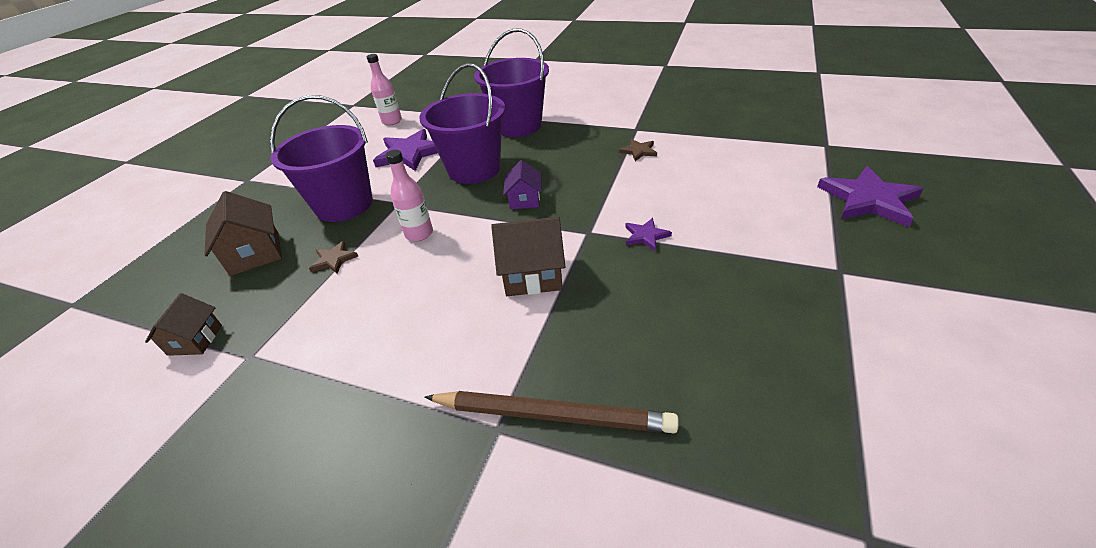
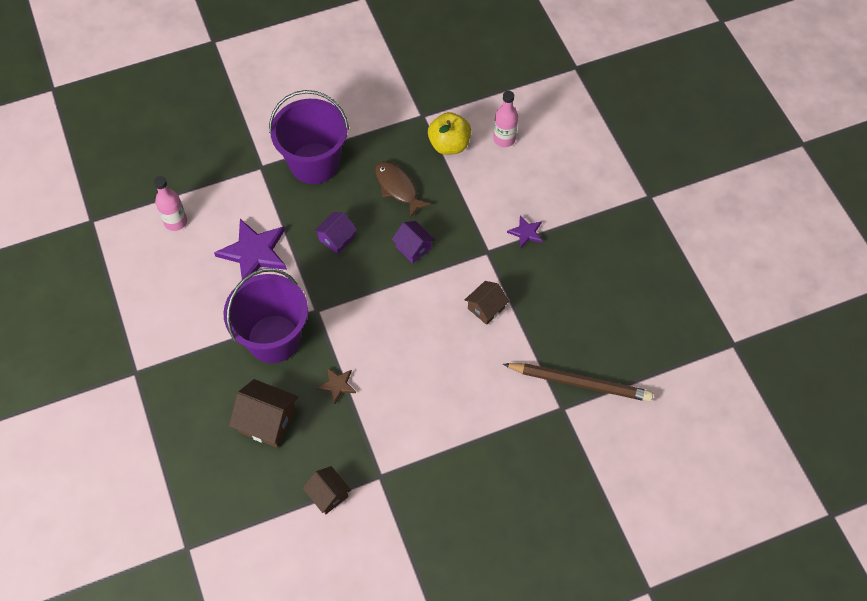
camera: 45 degrees left, 20 degrees up
pink bottle [386,150,433,242] -> pink bottle moved to [493,91,518,147]
purple bucket [419,63,505,184] -> purple house [314,212,357,254]
brown pencil [424,391,679,433] -> brown pencil turned 45 degrees clockwise [503,363,653,402]
brown house [491,217,566,296] -> brown house [465,281,509,325], size x0.64
brown star [619,139,657,161] -> yellow apple [428,112,471,155]
purple star [817,166,923,227] -> none
none -> brown fish [375,161,431,218]

